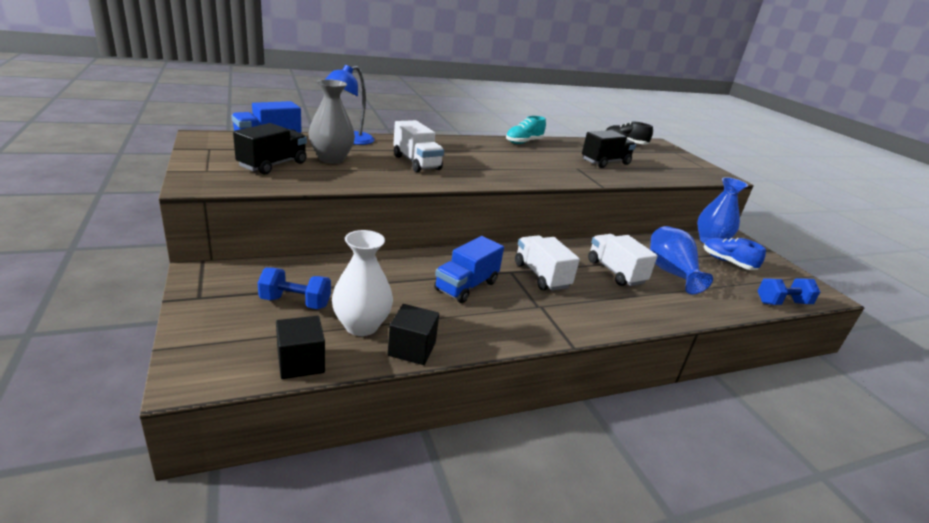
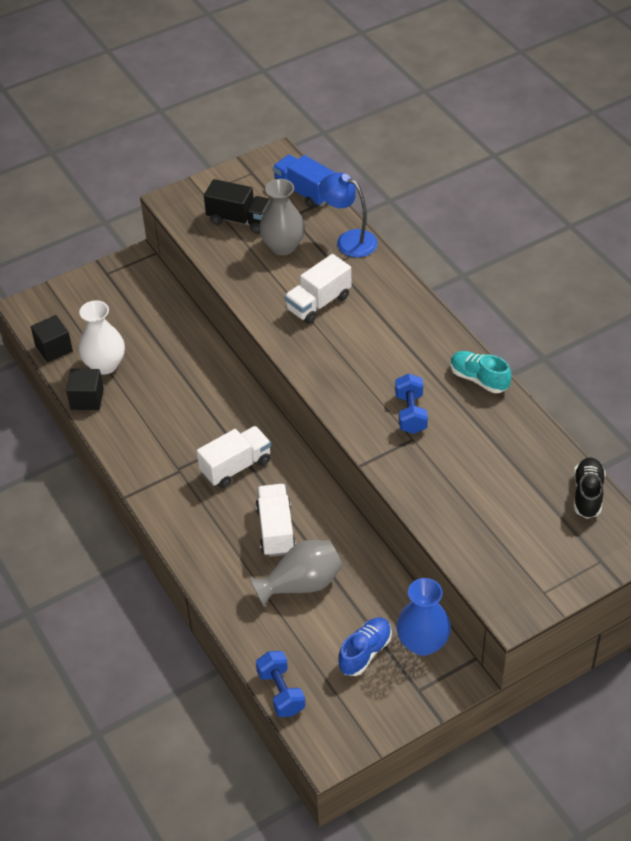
camera: 85 degrees right, 20 degrees up
blue dumbbell [258,267,331,309] -> blue dumbbell moved to [395,373,428,434]
blue truck [434,236,504,303] -> none
black truck [582,130,636,168] -> none
white truck [588,234,658,286] -> white truck turned 60 degrees counterclockwise [256,484,296,557]
blue vase [650,226,713,294] -> grey vase [250,540,342,607]

